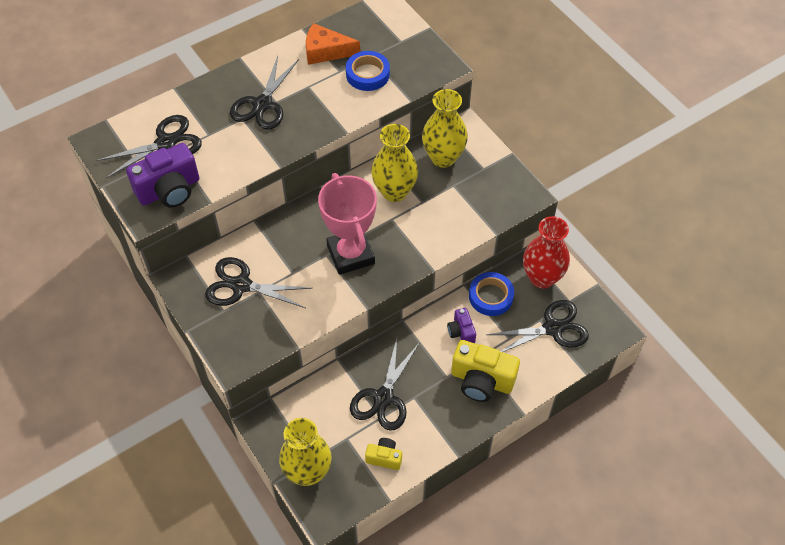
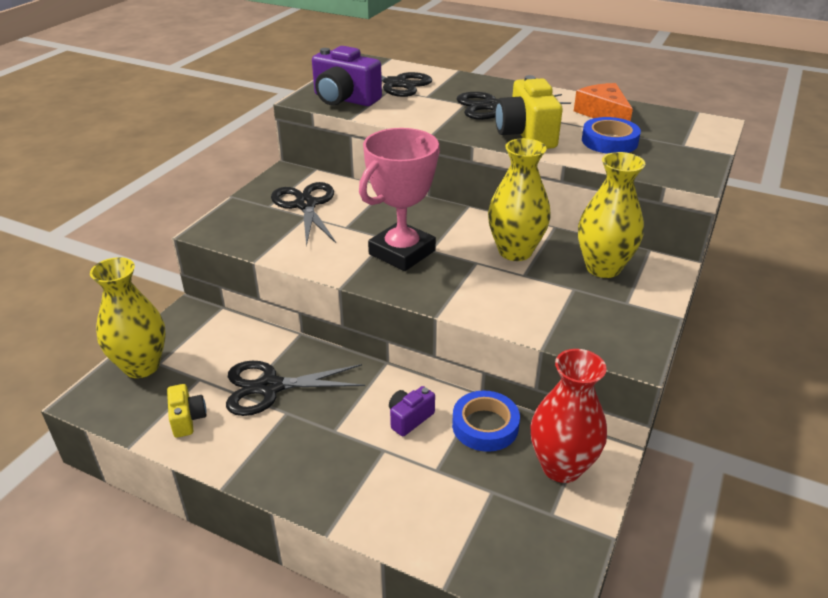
camera: 60 degrees right, 20 degrees down
yellow camera [451,340,520,402] -> yellow camera moved to [495,75,563,149]
black scissors [486,300,589,352] -> none

